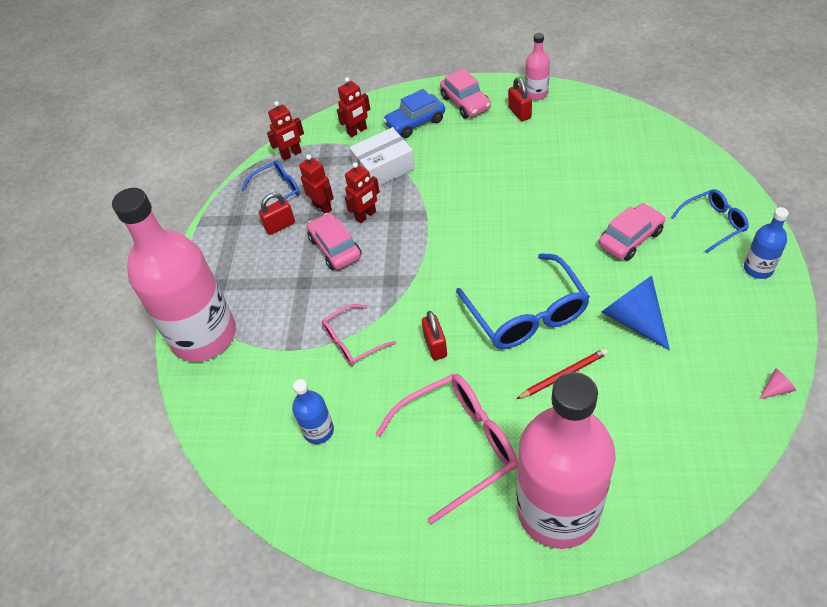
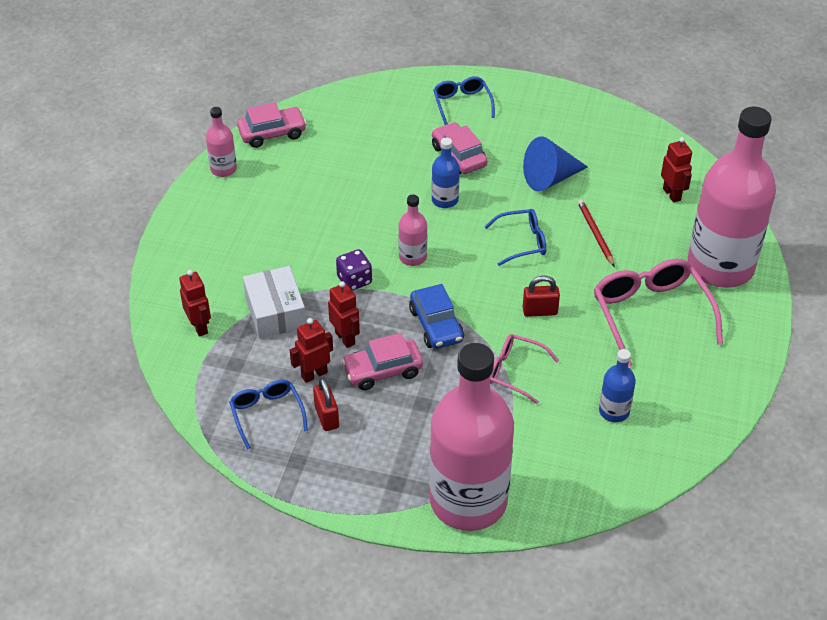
camera: 85 degrees left, 5 degrees down
red robot [267,101,304,160] -> red robot moved to [661,137,692,203]
pink glasses [322,304,396,366] -> pink glasses turned 135 degrees clockwise [490,334,559,404]
blue car [383,89,445,138] -> blue car moved to [409,284,464,349]
pink car [440,68,491,118] -> pink car moved to [237,102,307,148]
blue glasses [456,253,590,349] -> blue glasses [485,209,546,266], size x0.57
red padlock [508,77,532,121] -> none
blue bottle [744,207,789,279] -> blue bottle moved to [431,138,460,208]
pink cone [759,368,796,399] -> none
none -> purple dice [336,249,372,291]
none -> pink bottle [398,194,427,266]

